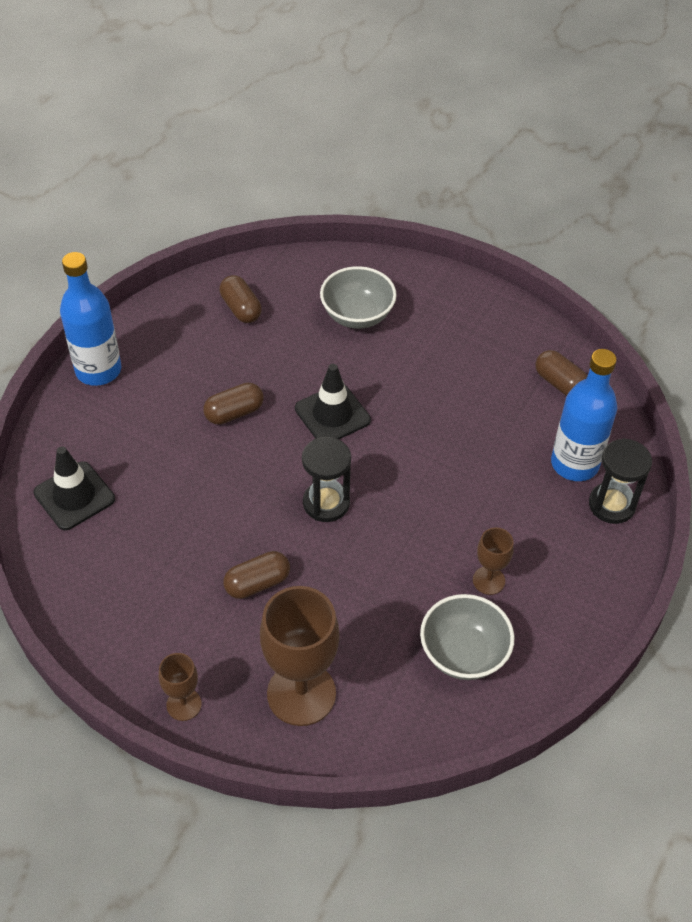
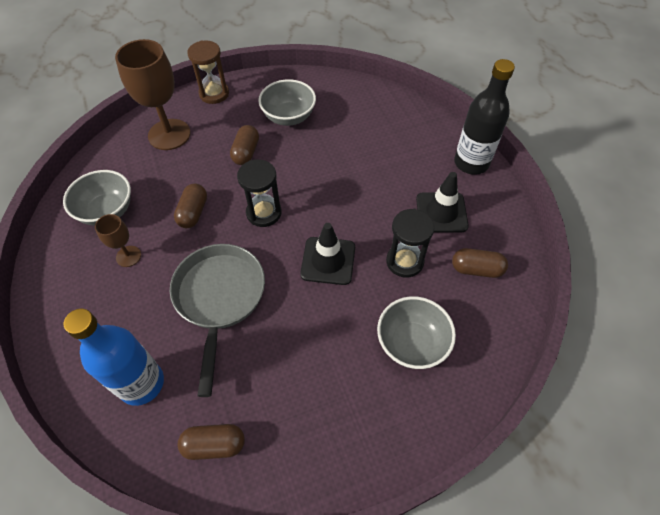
camera: 130 degrees right, 5 degrees up
black traffic cone [33,446,115,530] -> black traffic cone moved to [416,172,469,232]
blue bottle [60,252,121,386] -> black bottle [454,59,515,175]
brown goblet [159,653,202,721] -> brown hourglass [187,40,229,104]
brown capsule [203,383,263,425] -> brown capsule moved to [174,184,207,228]
black hourglass [589,438,652,524] -> black hourglass moved to [386,209,434,278]
none -> grey pan [170,244,265,397]
none -> grey bowl [258,79,316,126]

